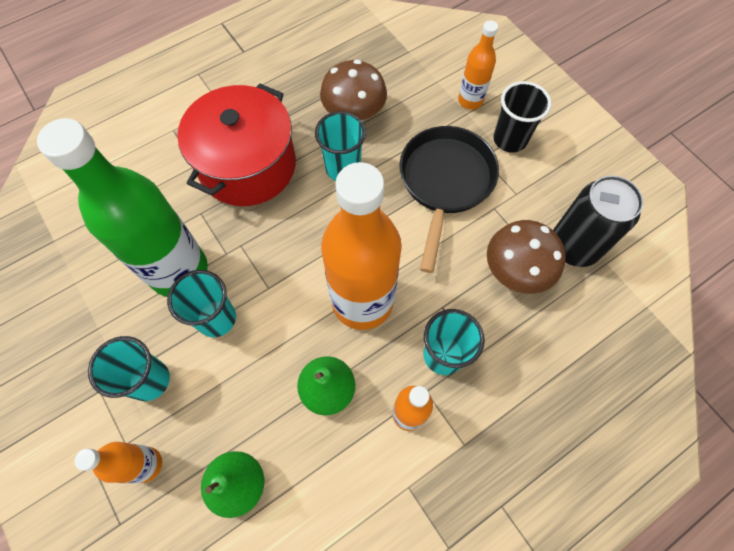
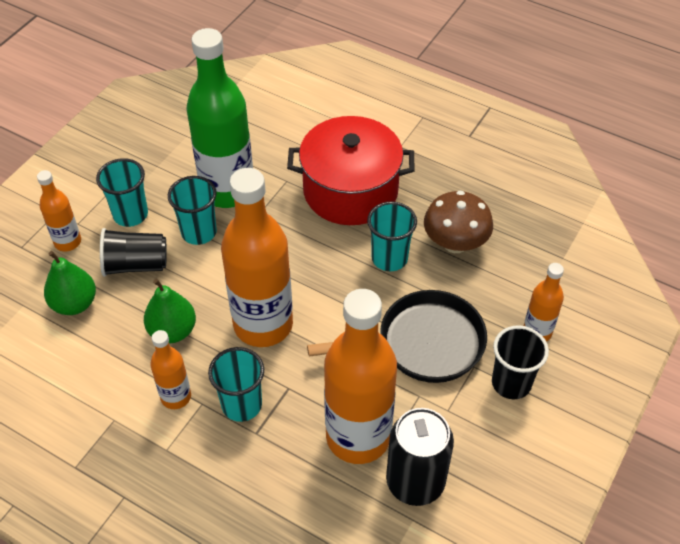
camera: 65 degrees right, 15 degrees down
brown mushroom [487,220,566,294] -> orange bottle [324,289,397,464]
none -> black cup [100,228,167,277]

